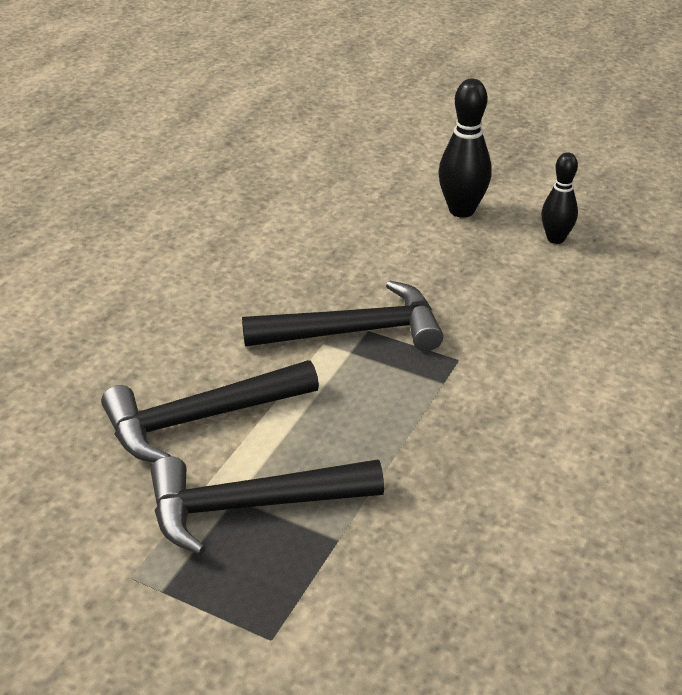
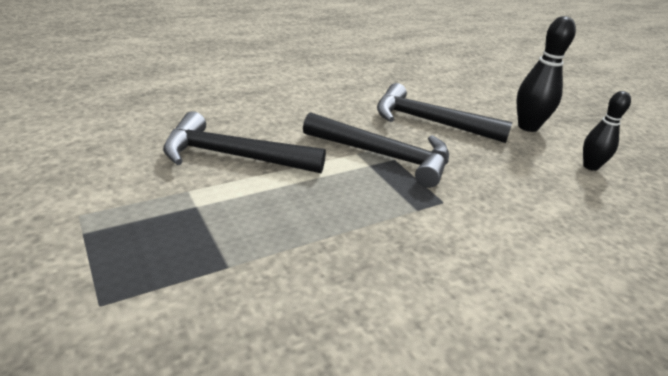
camera: 30 degrees right, 5 degrees down
black hammer [151,456,384,555] -> black hammer moved to [377,83,513,143]

